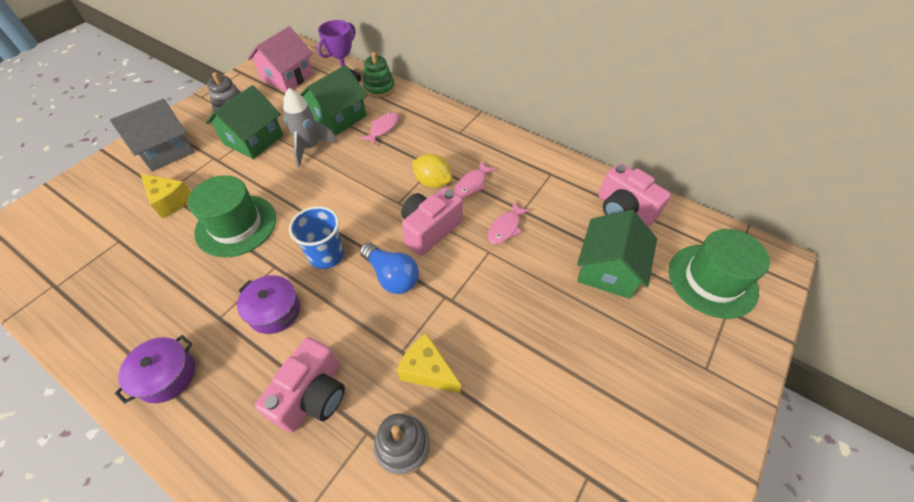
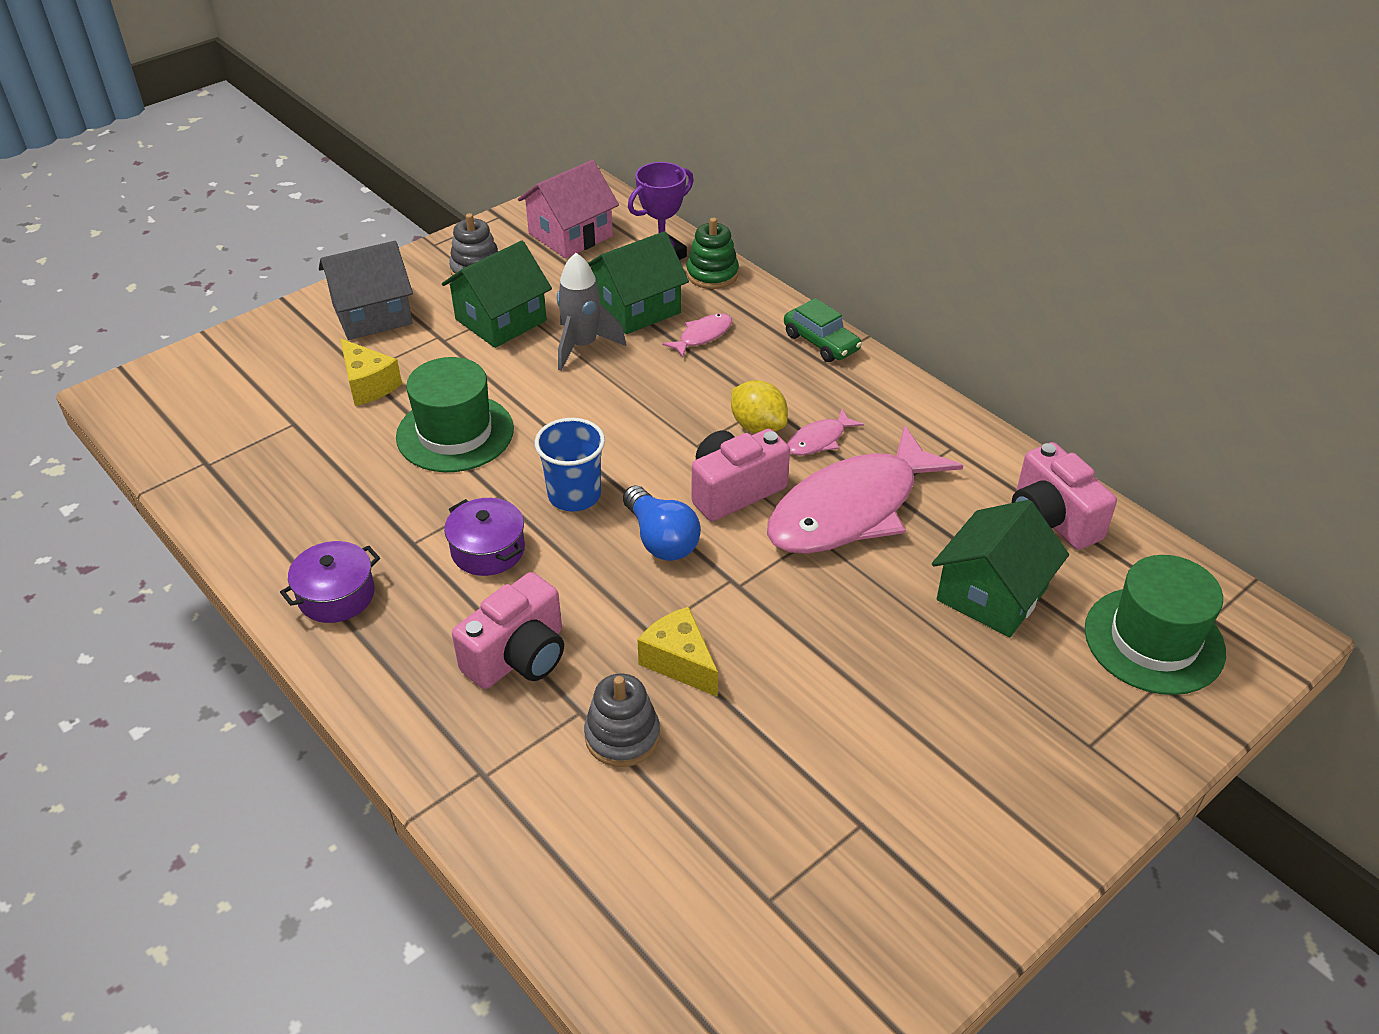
camera: 15 degrees right, 10 degrees down
pink fish [487,202,531,244] -> pink fish [767,425,963,554], size x2.44
none -> green car [784,298,862,362]

